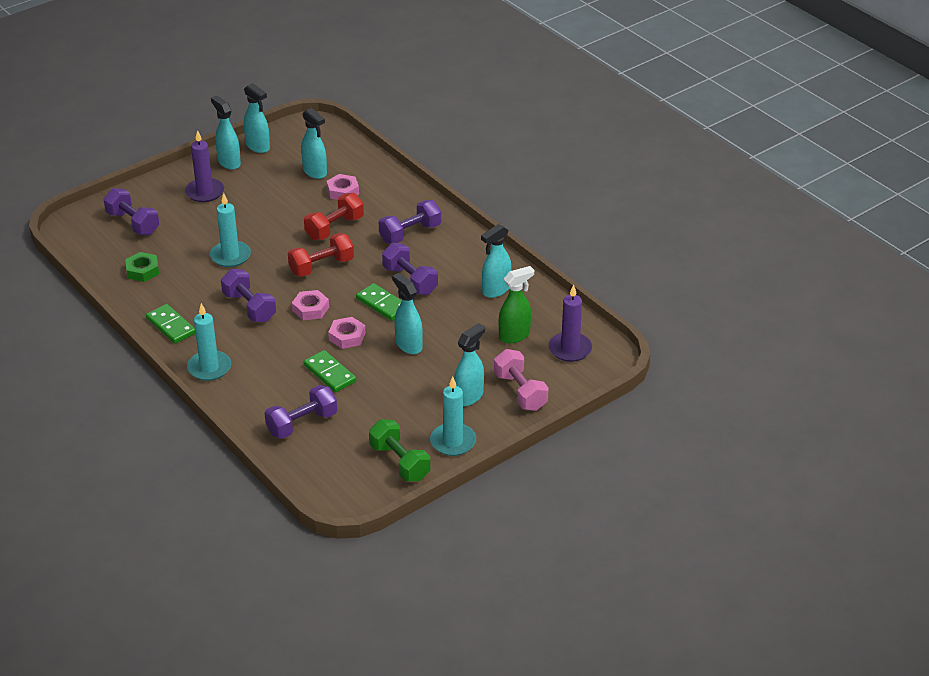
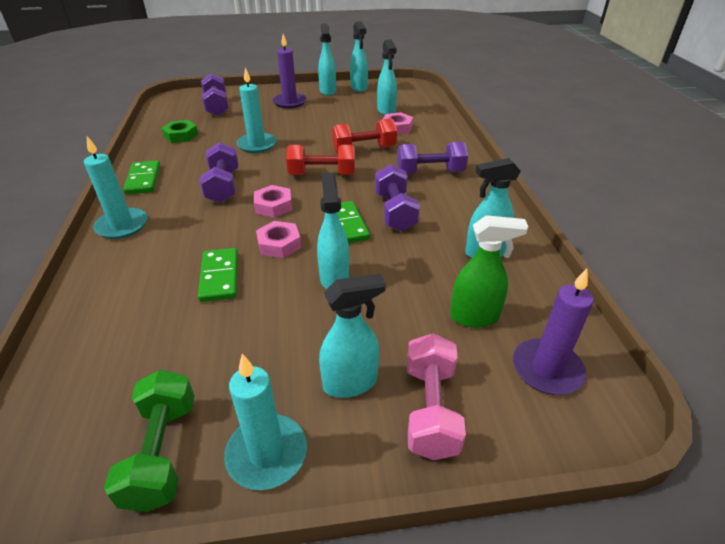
camera: 30 degrees right, 0 degrees up
purple dumbbell [265,385,337,439] -> none

